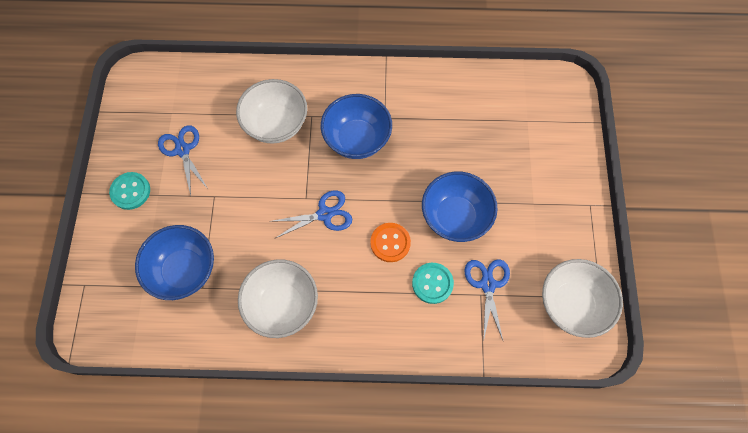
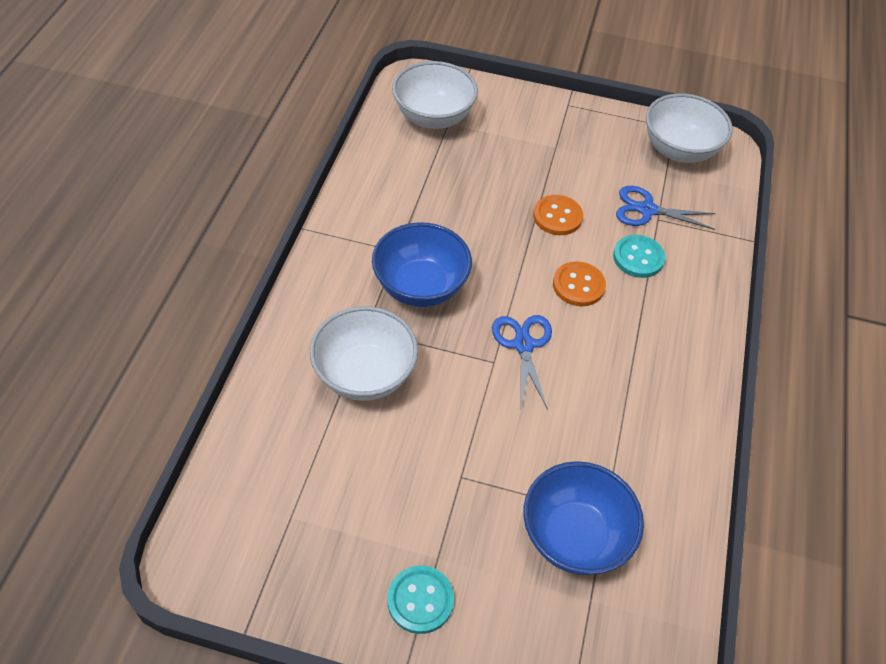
camera: 80 degrees left, 15 degrees down
blue scissors [158,125,208,196] -> none
white bowl [238,259,318,338] -> white bowl moved to [392,61,478,129]
blue bowl [422,172,498,242] -> orange button [533,195,583,235]

